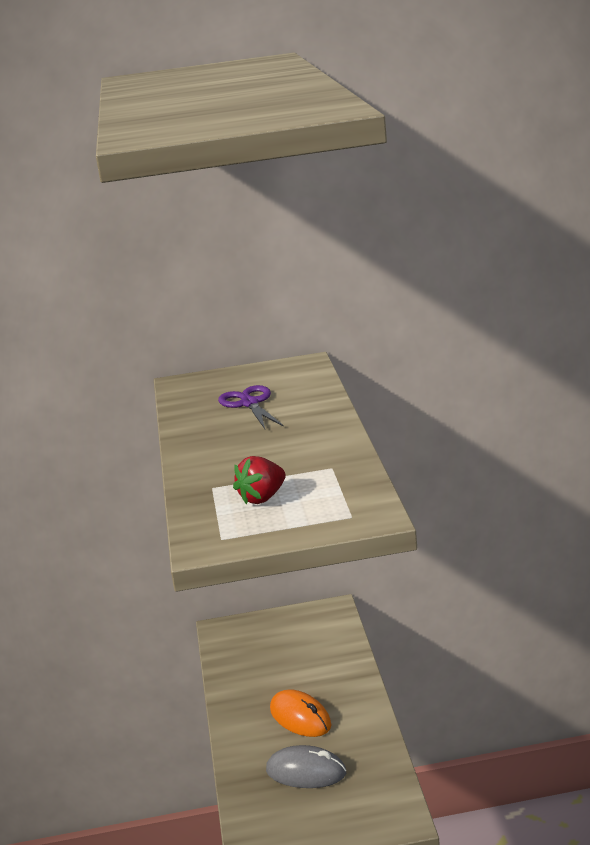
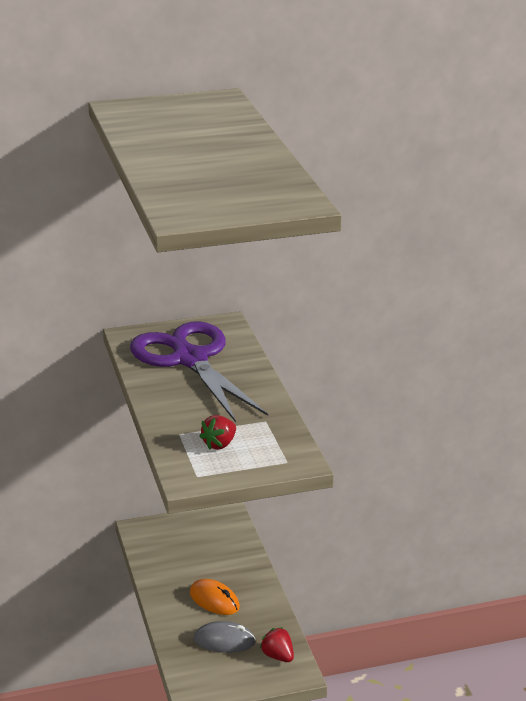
camera: 10 degrees left, 5 degrees up
purple scissors [218,385,284,429] -> purple scissors [130,321,268,422], size x2.33
none -> red strawberry [260,627,294,662]

